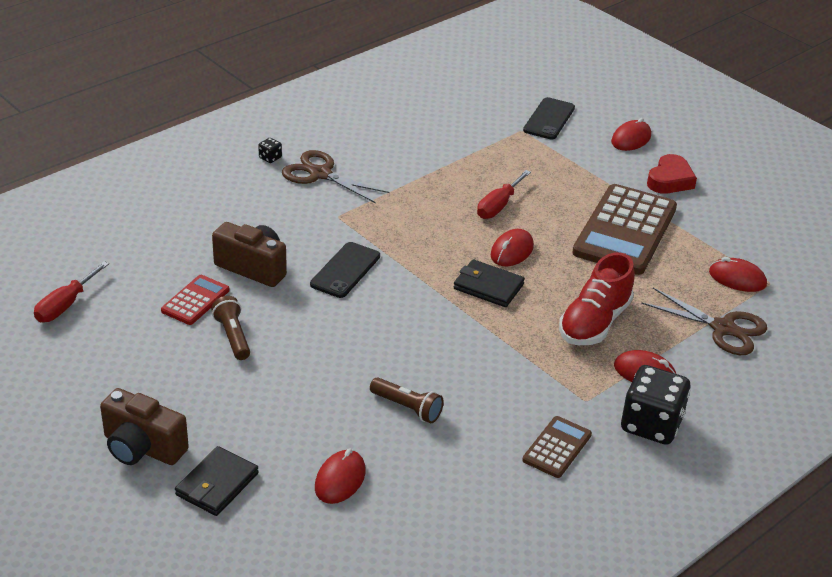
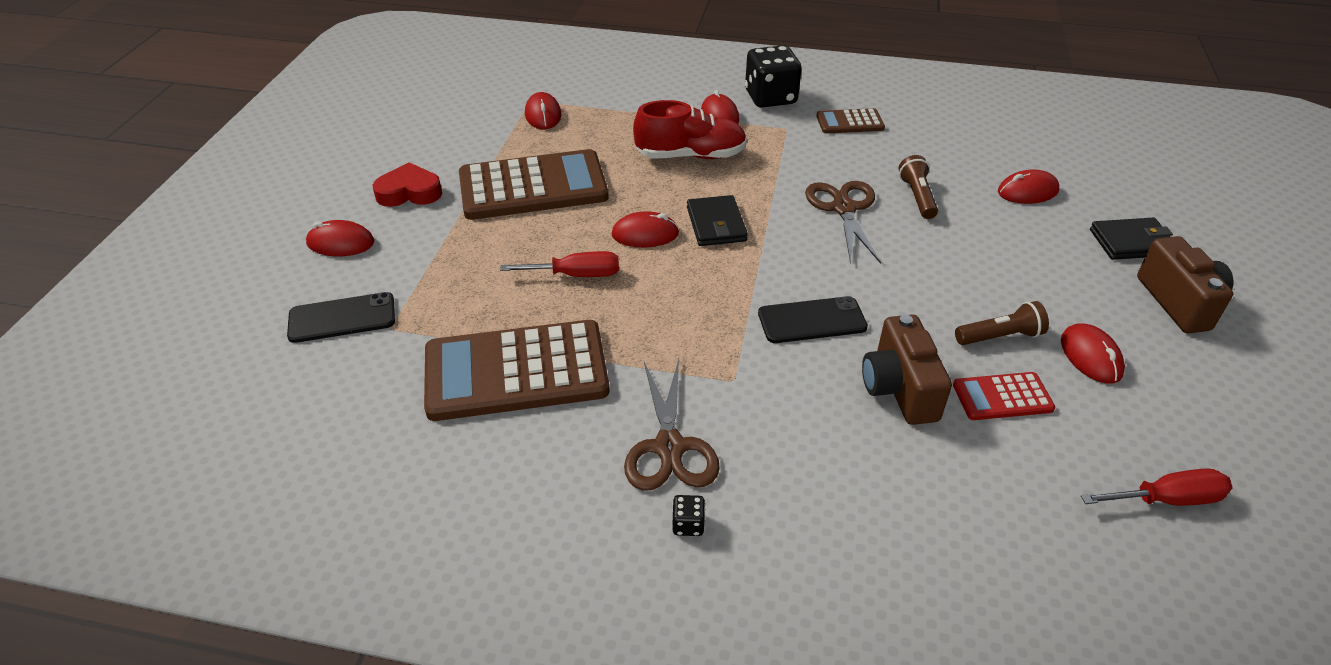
camera: 125 degrees left, 5 degrees up
brown flashlight [211,296,250,360] -> brown flashlight turned 135 degrees counterclockwise [955,301,1049,345]
brown scissors [641,287,767,355] -> brown scissors moved to [805,181,881,264]
none -> brown calculator [424,320,610,421]
none -> red mouse [1061,323,1125,384]

